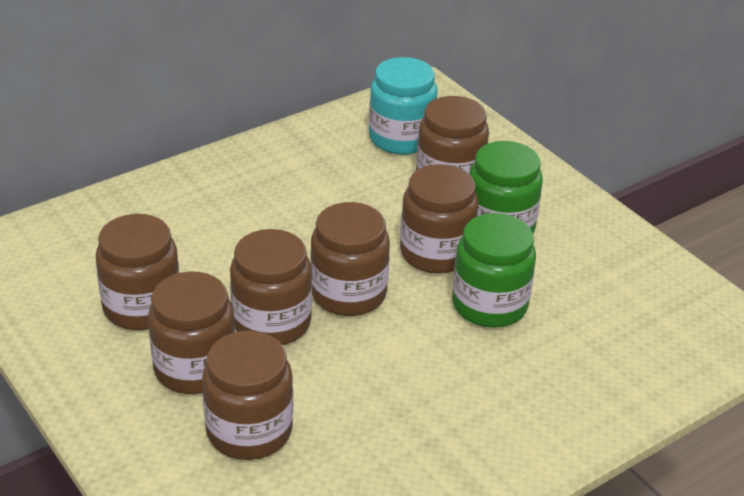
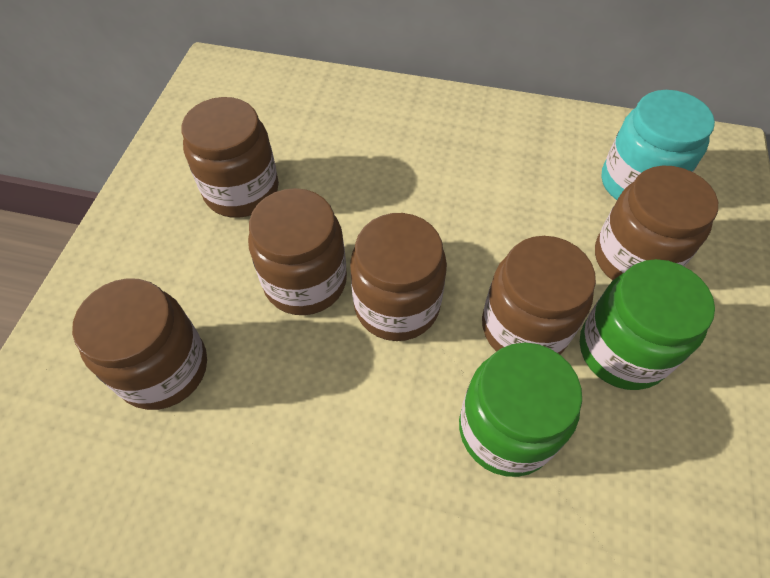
camera: 50 degrees right, 20 degrees up
brown jar [148,272,235,394] -> none

